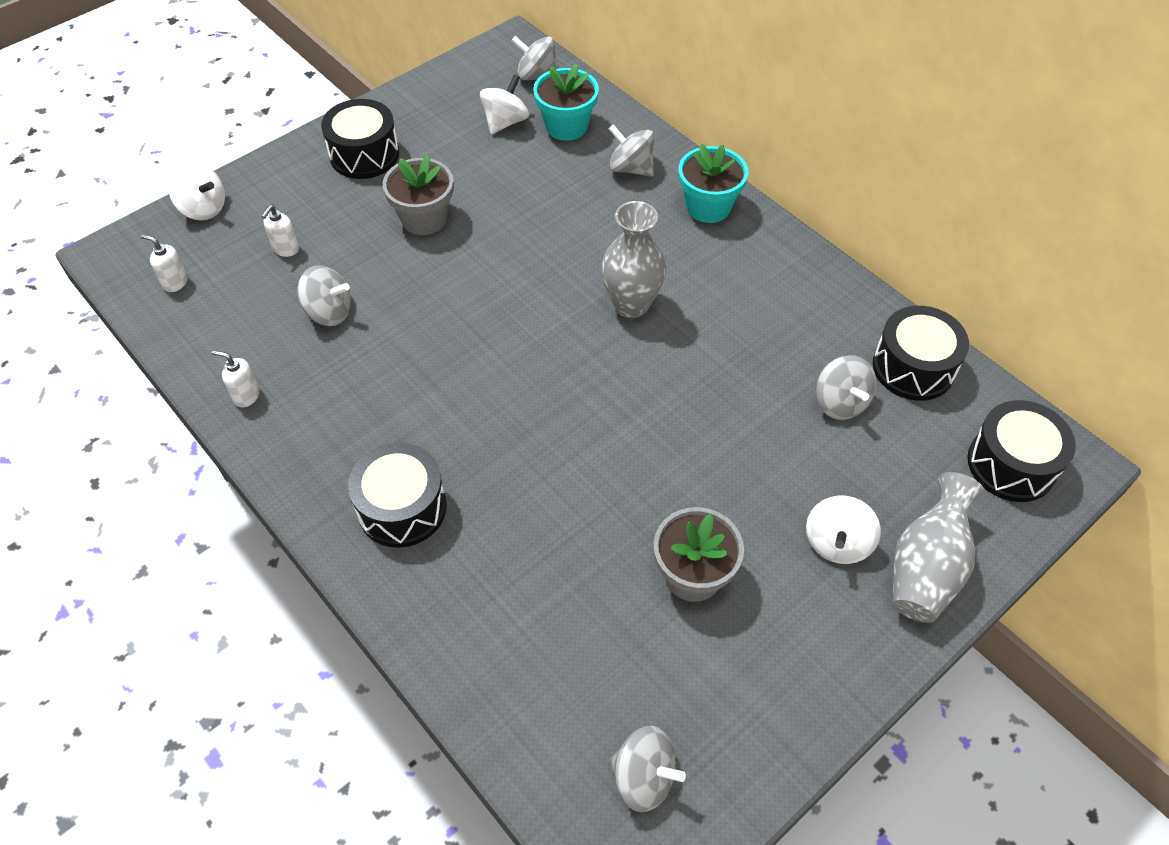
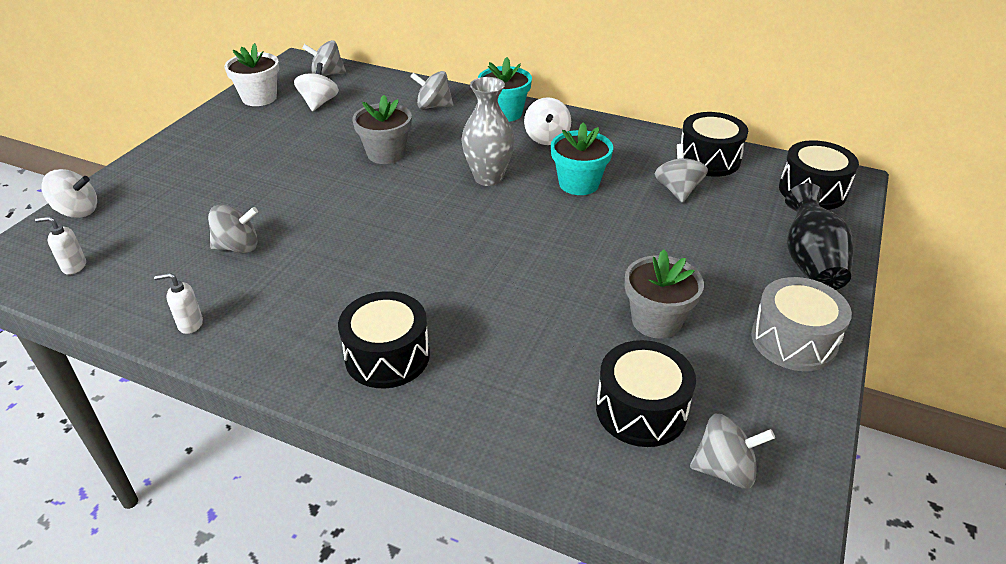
camera: 25 degrees left, 15 degrees down
white soap dispenser [262,205,299,257] -> none
black drum [321,99,399,179] -> black drum moved to [596,340,696,447]
grey flower pot [383,155,454,235] -> grey flower pot moved to [352,95,412,164]
turquoise flower pot [533,64,599,141] -> turquoise flower pot moved to [551,122,613,195]
white spinning top [806,496,881,564] -> white spinning top moved to [524,97,571,145]
grey spinning top [816,355,877,420] -> grey spinning top turned 135 degrees counterclockwise [655,144,708,203]
grey vase [893,472,984,623] -> black vase [785,183,854,290]
none -> white flower pot [224,43,279,106]
none -> grey drum [751,277,852,371]

